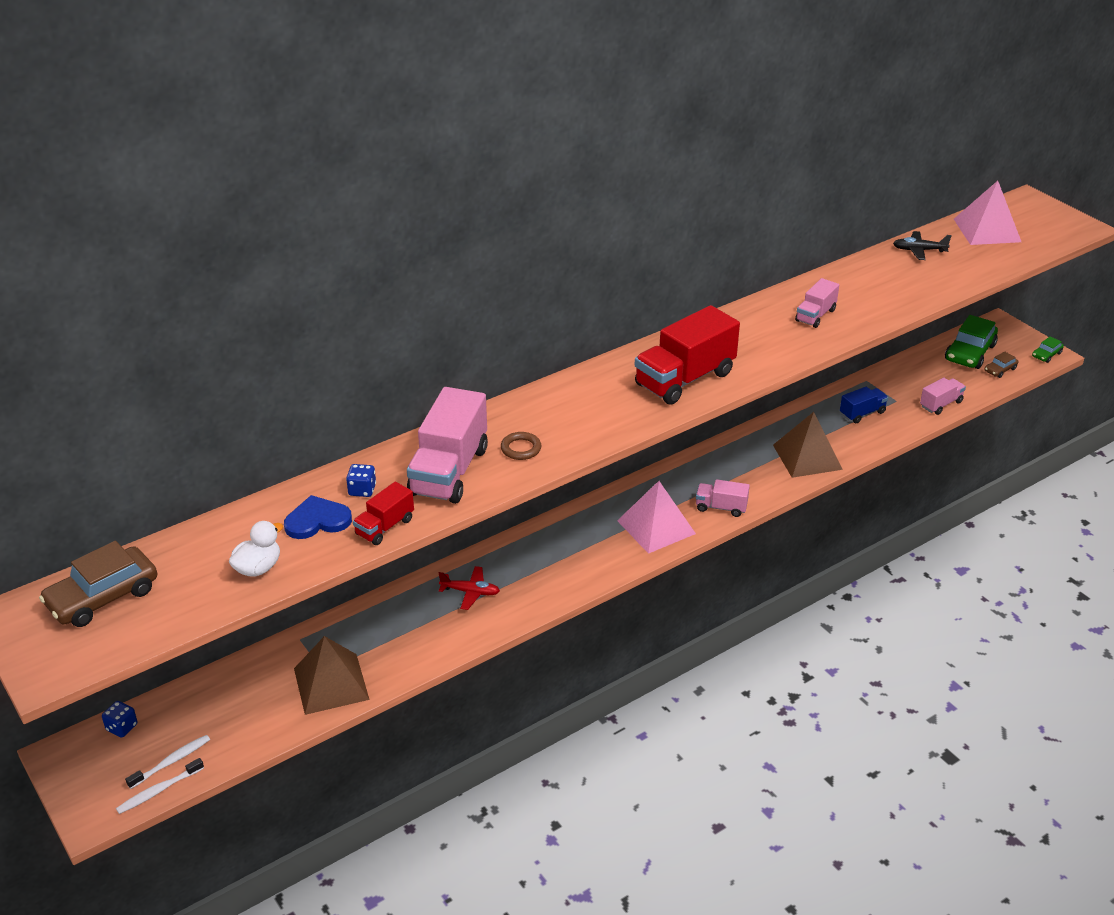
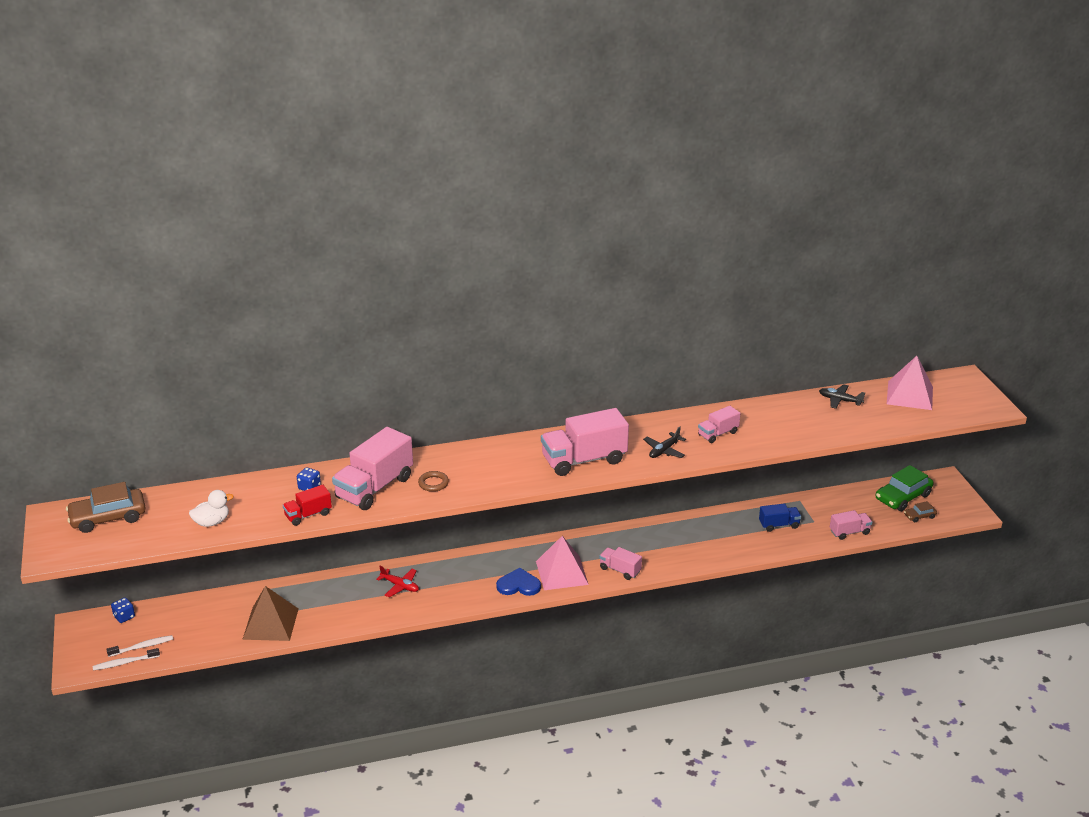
camera: 20 degrees right, 5 degrees down
blue heart [284,495,352,539] -> blue heart moved to [496,568,541,596]
red truck [635,305,740,405] -> pink truck [541,408,629,476]
brown pyramid [773,412,843,478] -> none
green car [1032,336,1064,363] -> none
none -> black plane [643,427,686,458]

